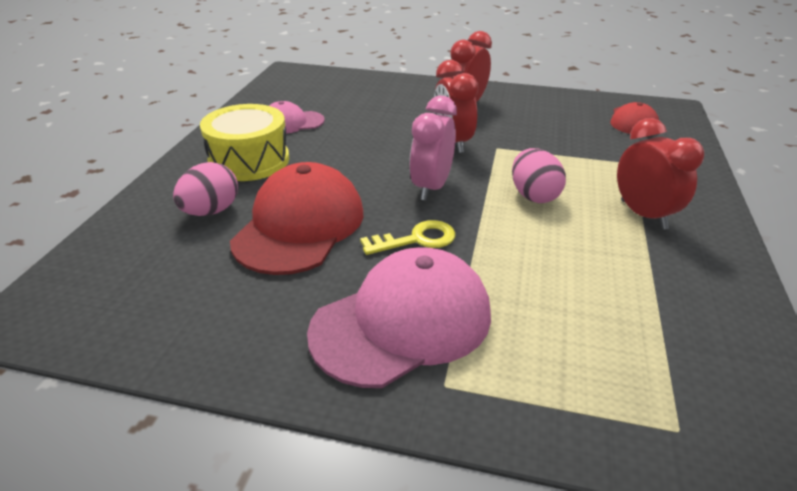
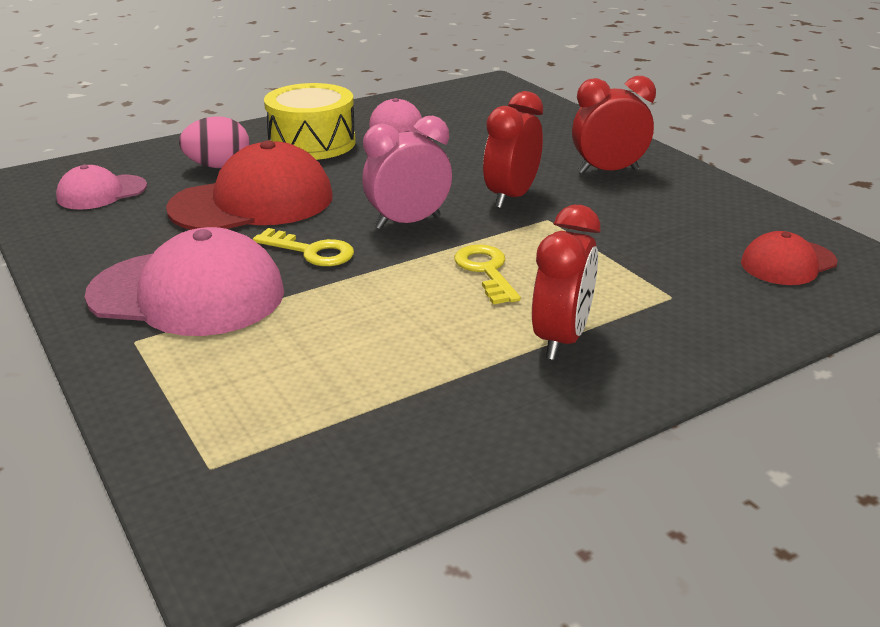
camera: 45 degrees right, 5 degrees down
pink egg [512,148,566,203] -> yellow key [454,244,521,305]
none -> pink cap [56,165,147,210]

